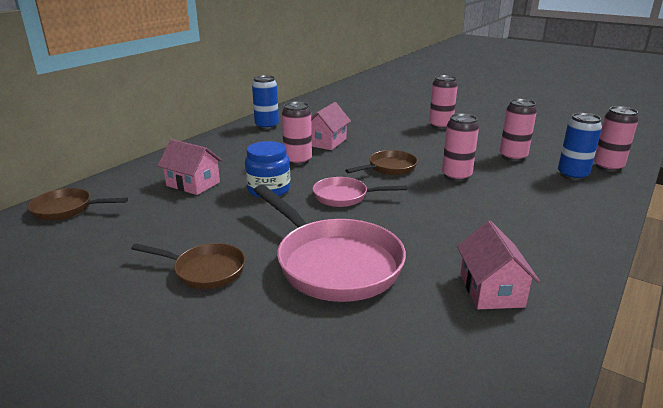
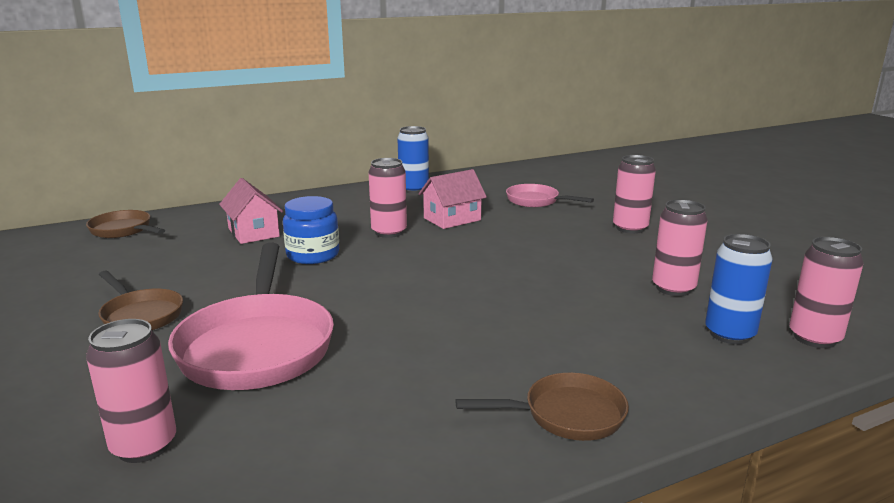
camera: 30 degrees right, 5 degrees down
pink pan [313,177,407,207] -> pink pan moved to [506,184,594,207]
brown pan [345,150,418,175] -> brown pan moved to [455,373,629,441]
pink can [442,113,479,182] -> pink can moved to [86,319,176,463]
pink house [457,221,540,309] -> none

